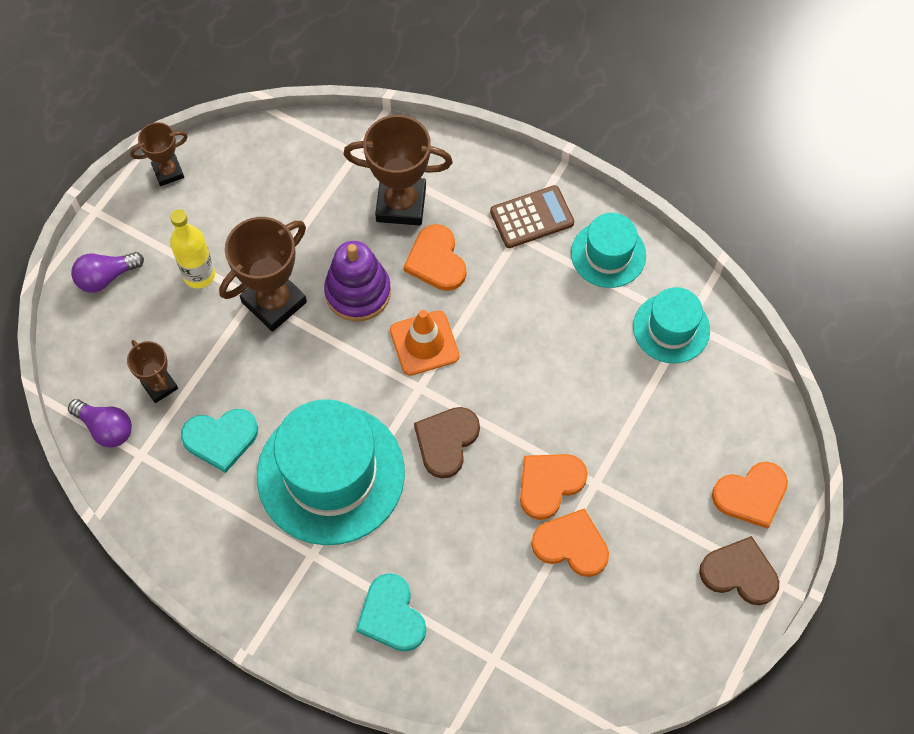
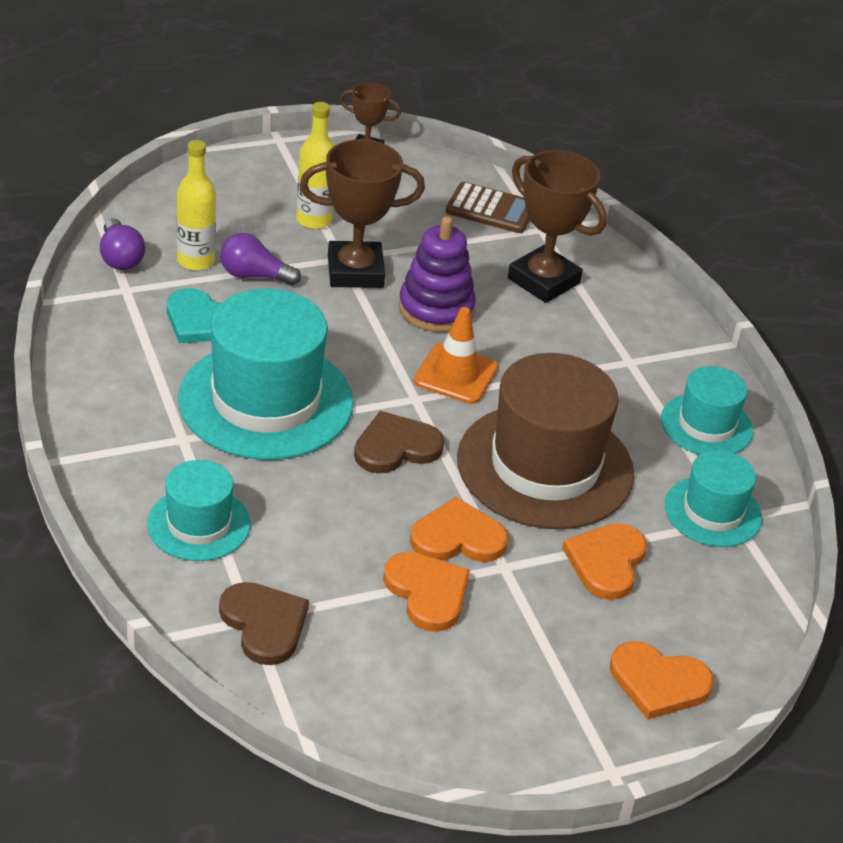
camera: 35 degrees right, 25 degrees down
purple light bulb [71,252,144,293] -> purple light bulb moved to [220,233,301,286]
brown trophy [127,340,178,403] -> yellow bottle [177,140,216,271]
turquoise heart [356,573,426,652] -> turquoise hat [147,460,250,561]
orange heart [403,224,466,291] -> orange heart moved to [562,523,647,600]
brown calculator [490,185,574,248] -> brown calculator moved to [446,182,530,233]
brown heart [699,536,779,605] -> brown heart moved to [219,582,309,665]
none -> brown hat [457,353,634,529]

